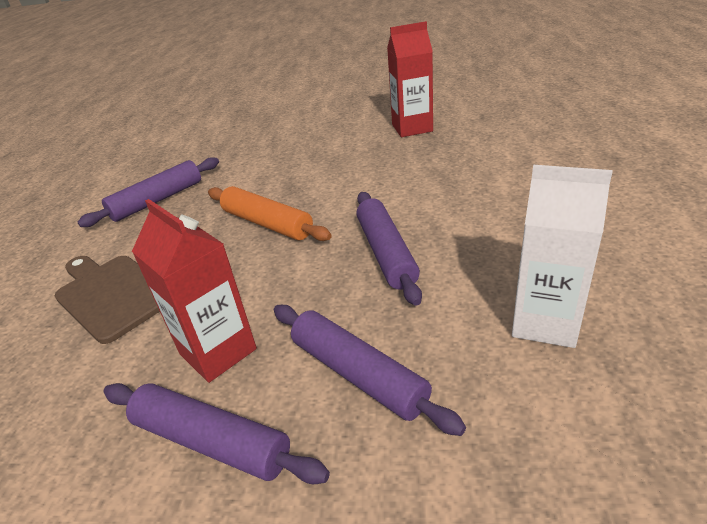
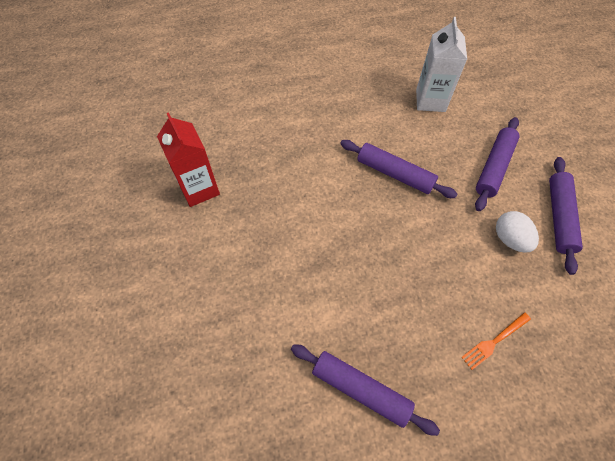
camera: 110 degrees left, 25 degrees up
brown cutting board [55,256,160,344] -> orange fork [461,312,531,370]
red carton [132,199,257,383] -> white egg [496,211,539,253]
orange rolling pin [208,186,332,241] -> none
purple rolling pin [356,192,422,306] -> purple rolling pin turned 60 degrees clockwise [340,140,457,198]

